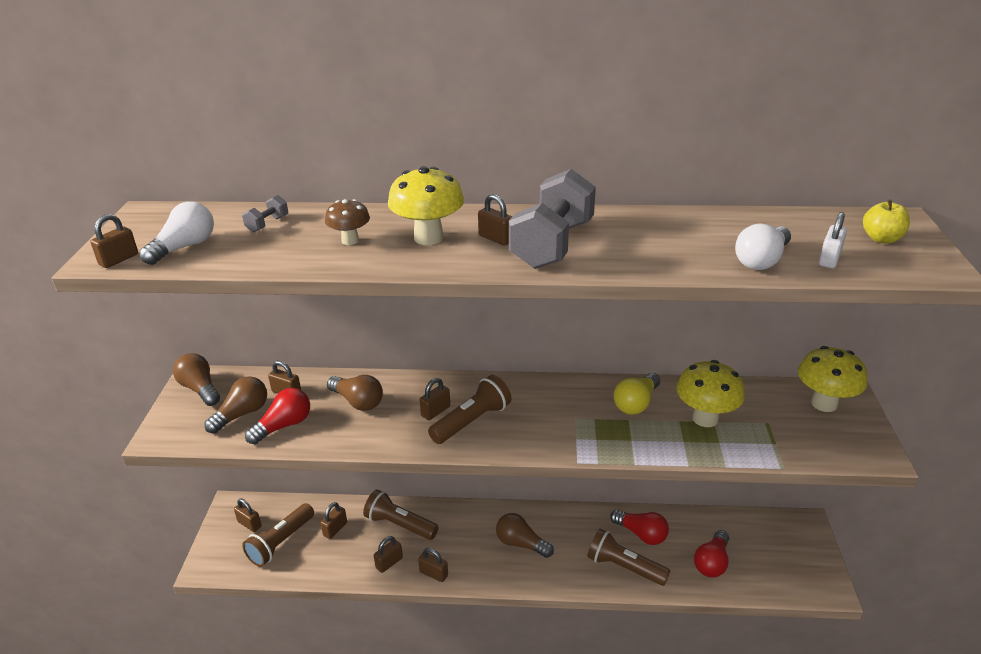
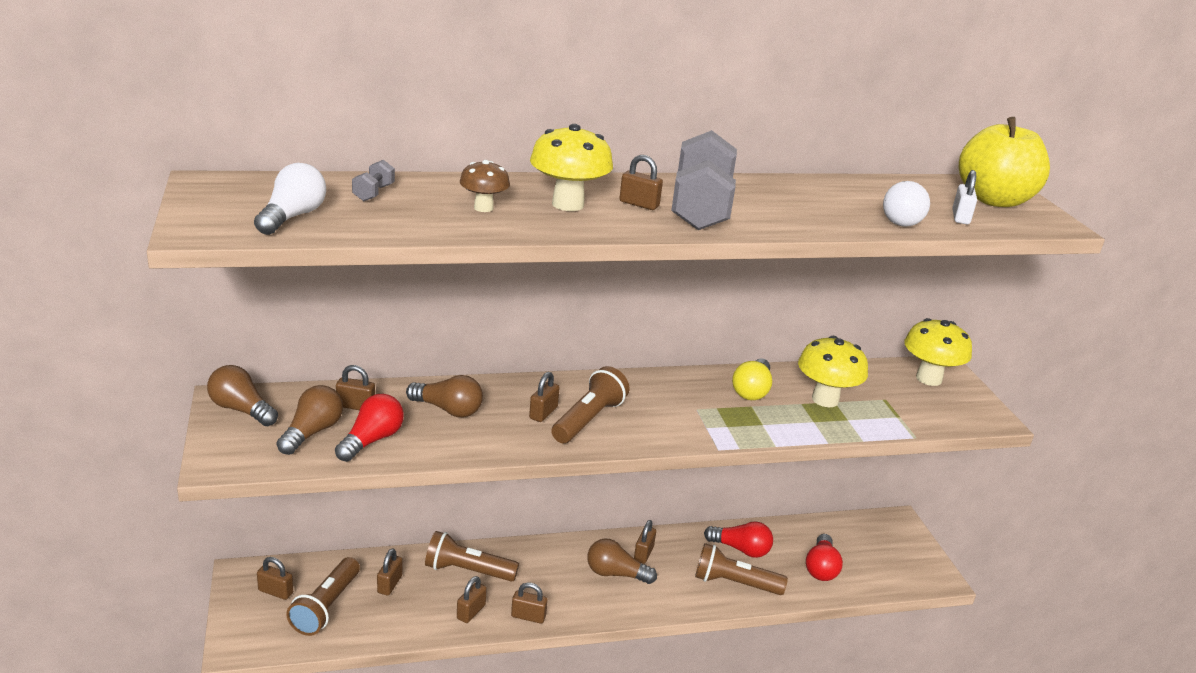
camera: 20 degrees left, 5 degrees down
brown padlock [90,214,138,268] -> brown padlock moved to [634,520,656,564]
yellow apple [863,199,910,243] -> yellow apple [959,117,1050,207], size x2.09

